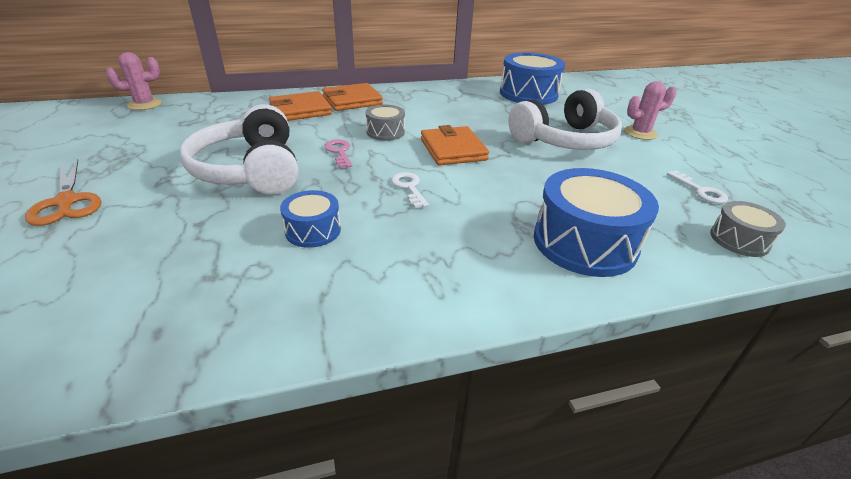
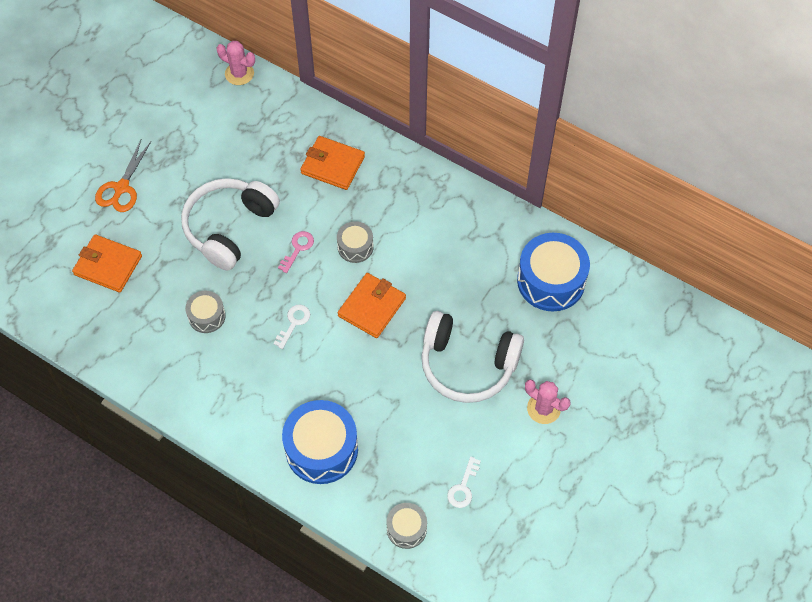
camera: 50 degrees right, 25 degrees up
blue drum [280,190,341,248] -> grey drum [185,291,226,333]
orange wallet [322,83,383,111] -> orange wallet moved to [72,234,142,292]

